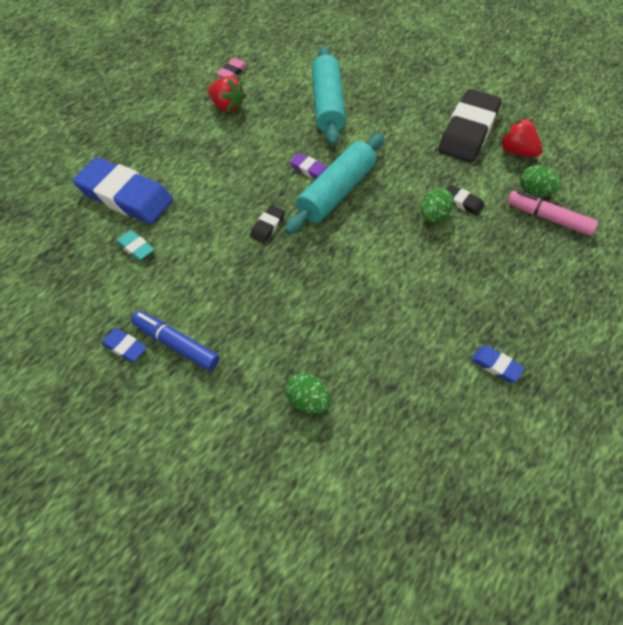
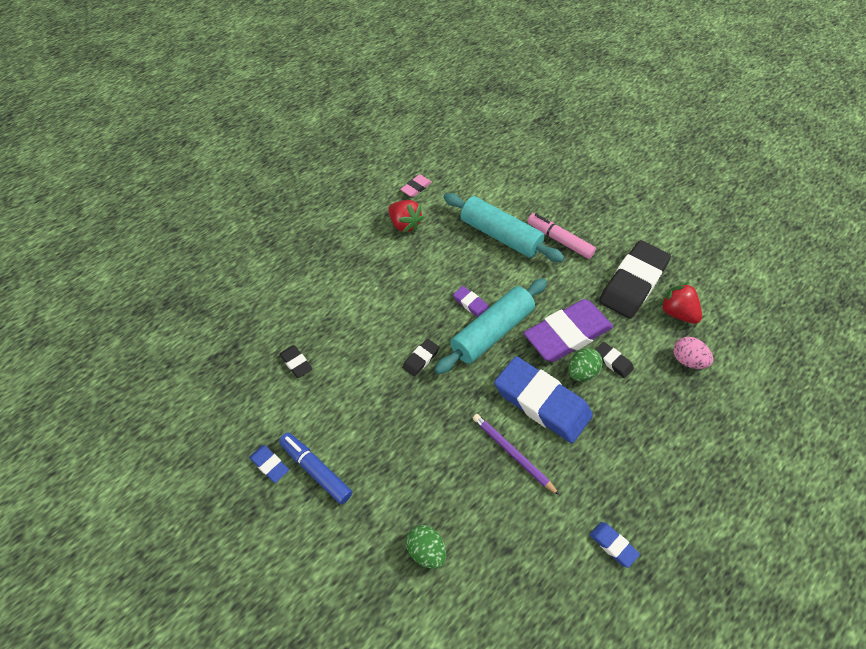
camera: 10 degrees right, 0 degrees up
blue eraser [73,157,173,224] -> blue eraser moved to [494,356,593,443]
turquoise eraser [116,230,154,261] -> black eraser [280,345,312,378]
turquoise rolling pin [312,46,346,146] -> turquoise rolling pin turned 60 degrees counterclockwise [443,193,564,262]
pink marker [507,191,598,236] -> pink marker moved to [527,213,596,259]
green egg [520,165,561,196] -> pink egg [673,337,713,369]
none -> purple pencil [473,414,560,496]
none -> purple eraser [524,299,613,362]

